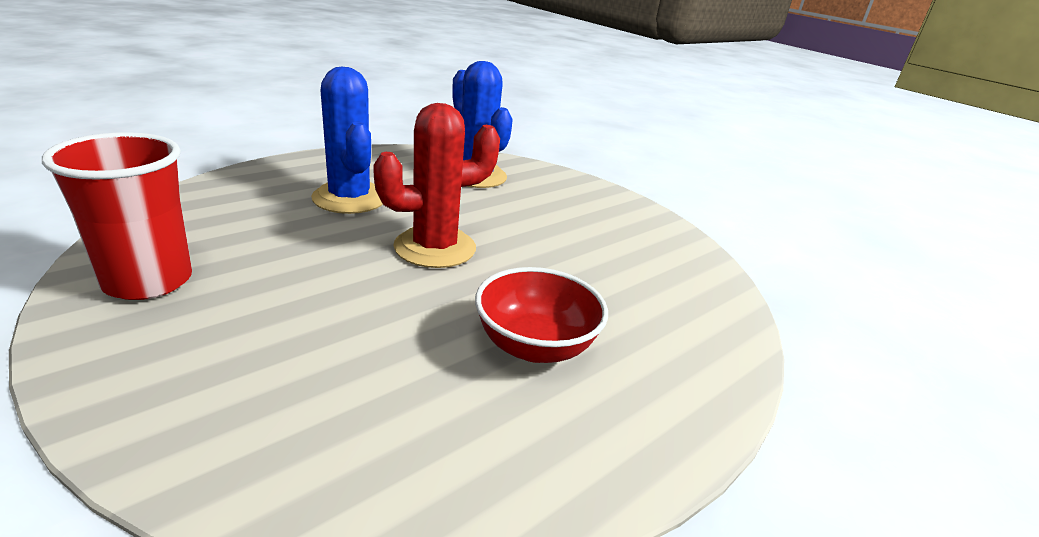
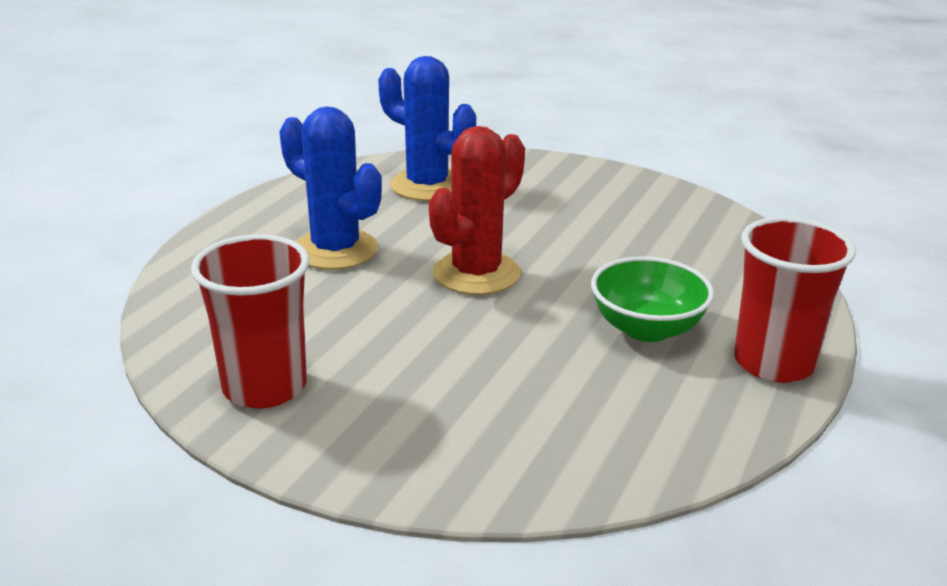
camera: 20 degrees left, 0 degrees up
red bowl [475,267,608,363] -> green bowl [591,256,714,342]
none -> red cup [734,217,856,383]

